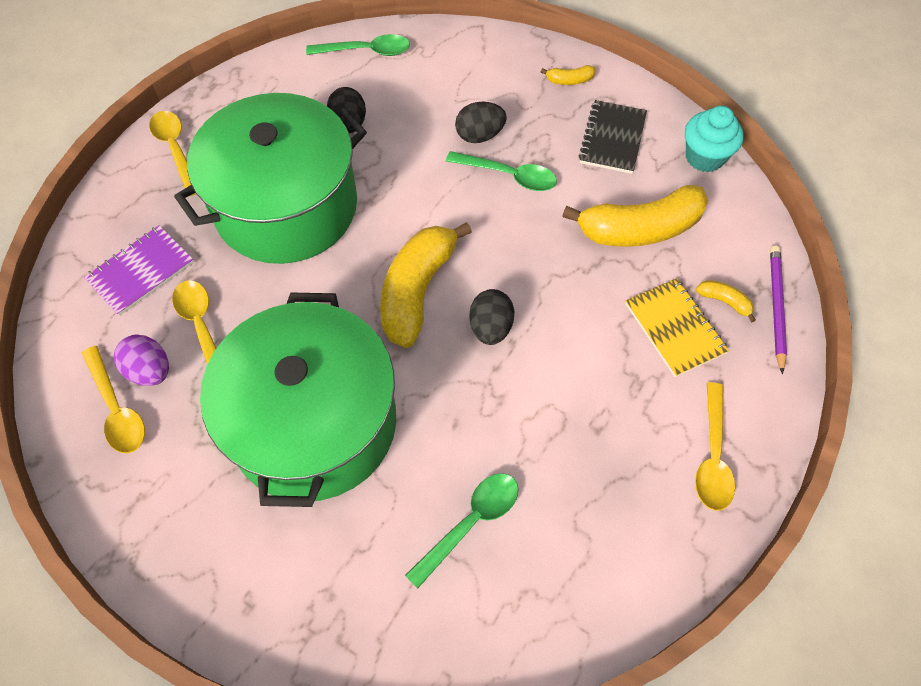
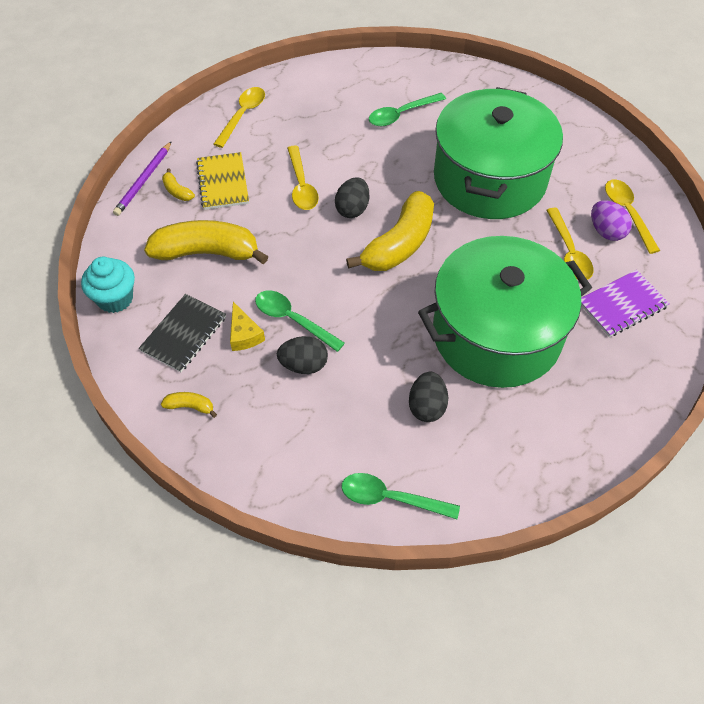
camera: 165 degrees left, 5 degrees down
yellow spoon [149,111,196,196] -> yellow spoon moved to [287,145,319,210]
none -> yellow cheese [230,302,265,351]

